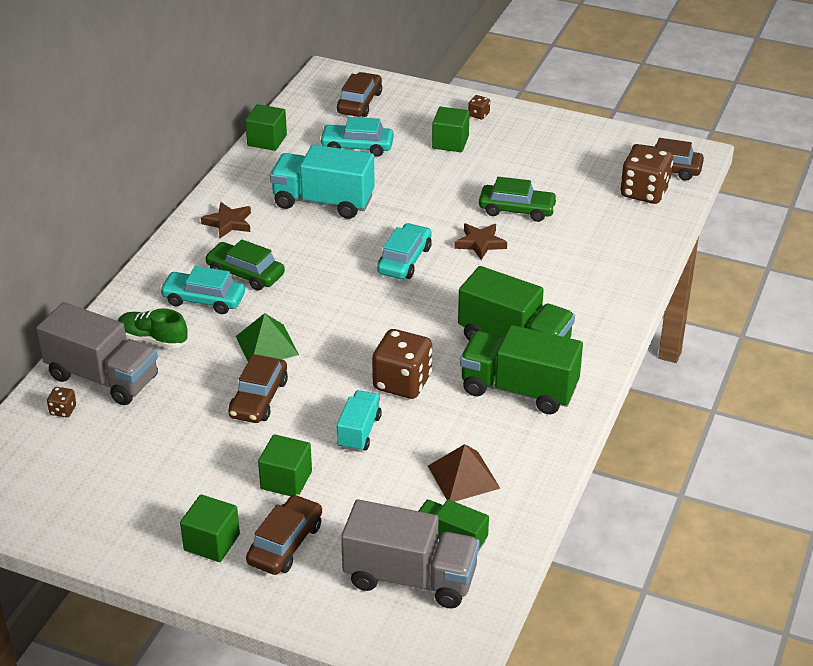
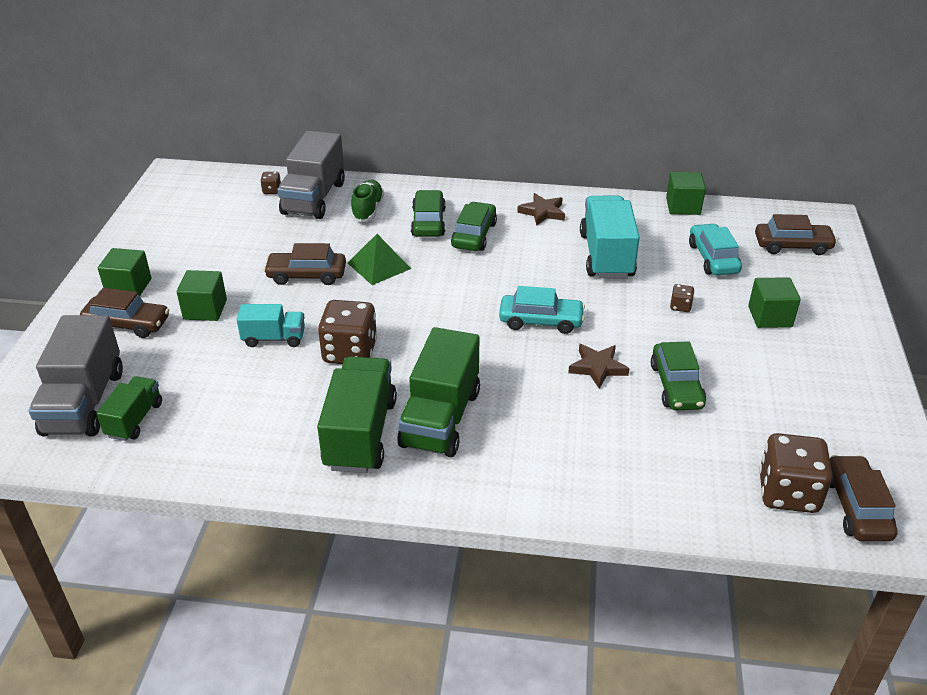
camera: 75 degrees right, 0 degrees up
turquoise car [160,266,245,314] -> green car [411,190,446,237]
brown pyramid [428,444,501,502] -> none
brown dice [468,95,490,120] -> brown dice moved to [670,284,694,312]

